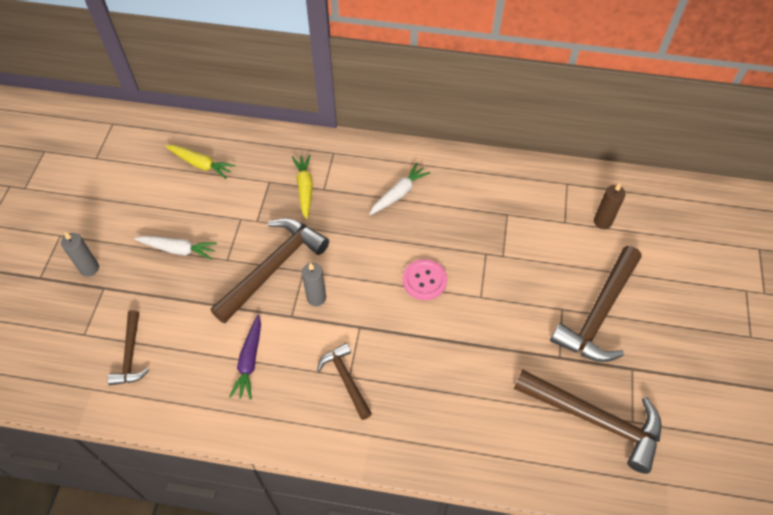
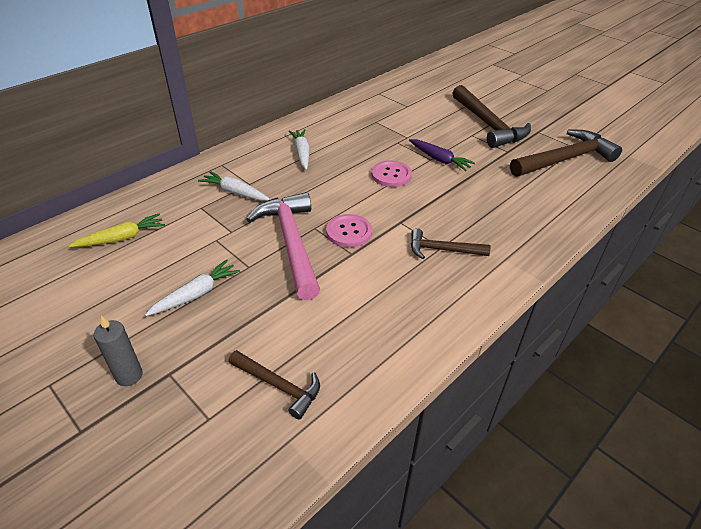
camera: 55 degrees left, 15 degrees down
brown hammer [211,218,329,324] -> pink hammer [246,192,320,300]
purple carrot [229,314,261,400] -> purple carrot moved to [409,139,475,171]
yellow carrot [292,155,313,219] -> white carrot [198,171,270,201]
grey candle [302,262,326,306] -> pink button [326,214,372,248]
brown candle [594,183,626,229] -> none

